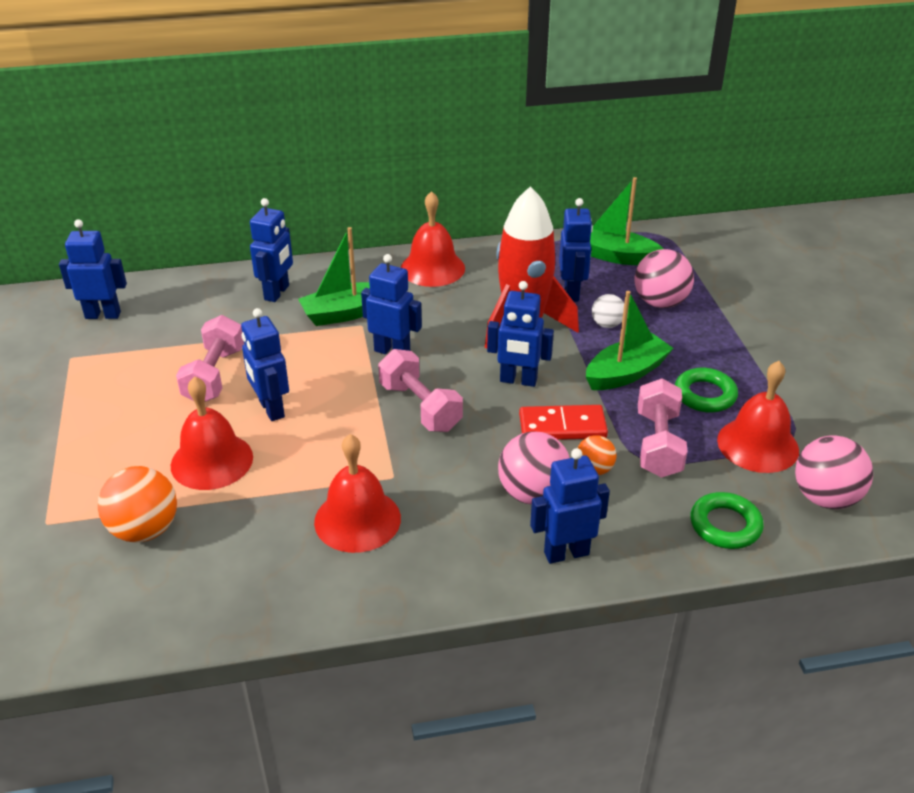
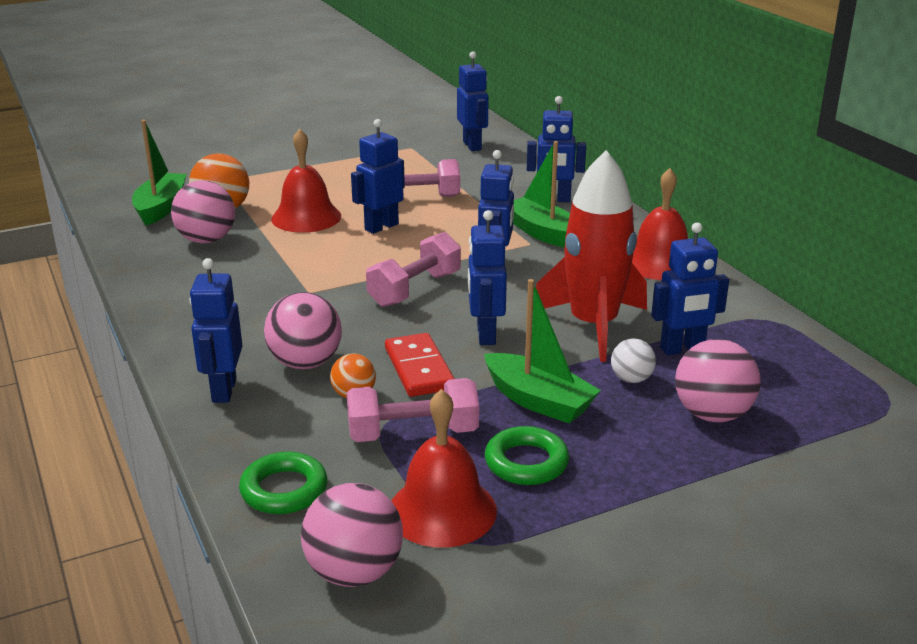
camera: 75 degrees right, 10 degrees down
red bell [314,434,401,553] -> none
blue robot [530,448,610,564] -> blue robot turned 150 degrees counterclockwise [189,258,242,403]
green boat [590,177,663,265] -> green boat moved to [132,120,187,226]
none -> pink ball [171,180,235,243]

